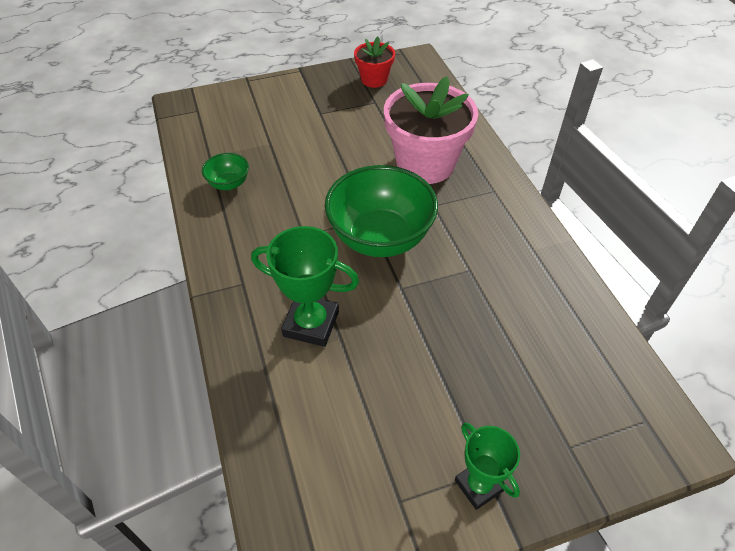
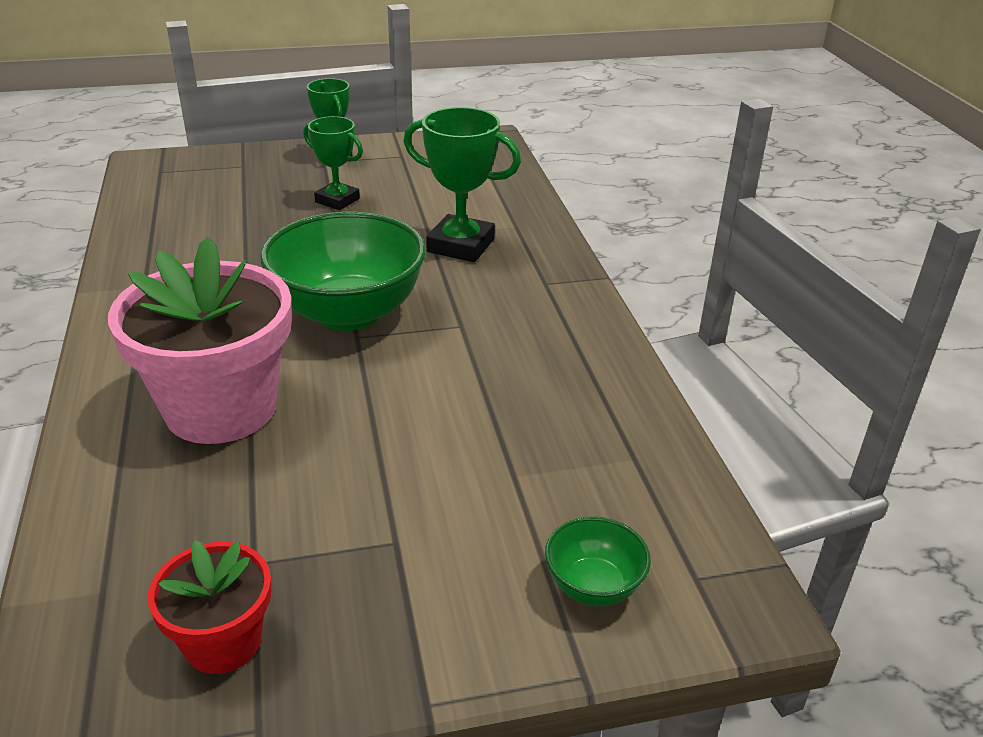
camera: 175 degrees left, 15 degrees down
green bowl [202,153,249,190] -> green bowl moved to [545,516,651,606]
none -> green trophy [303,116,363,210]

